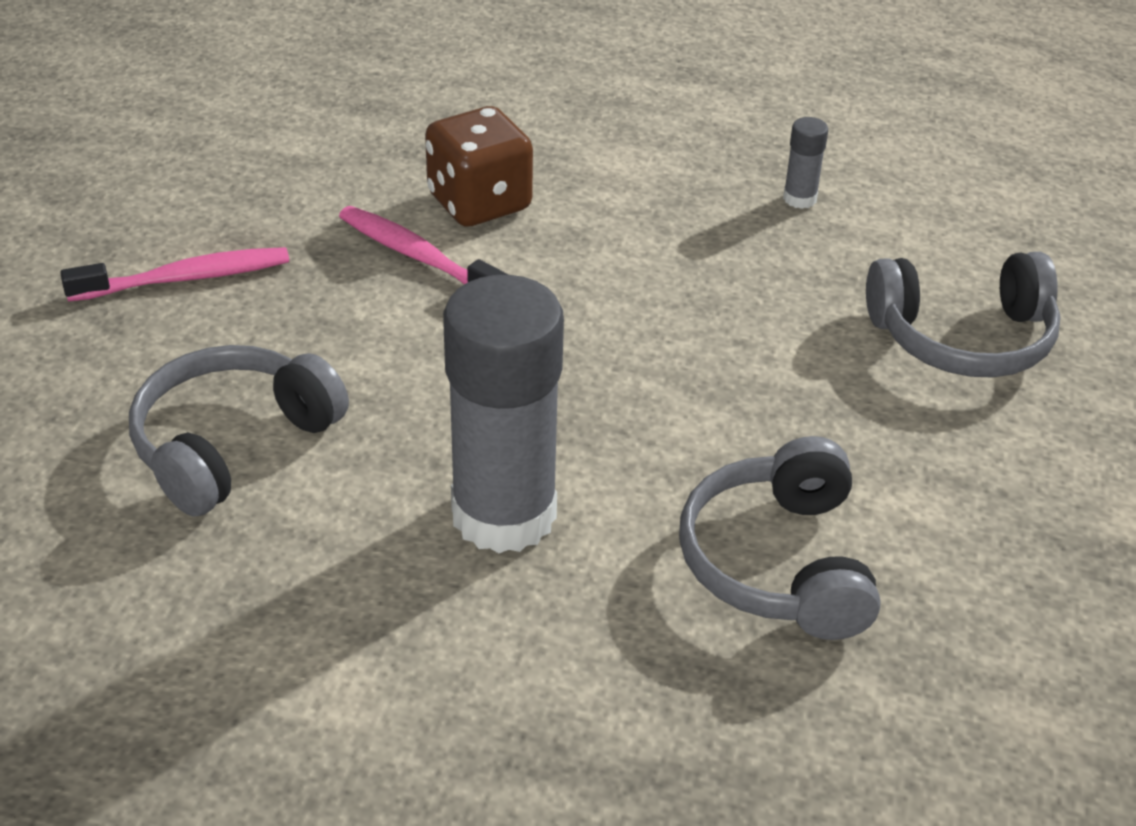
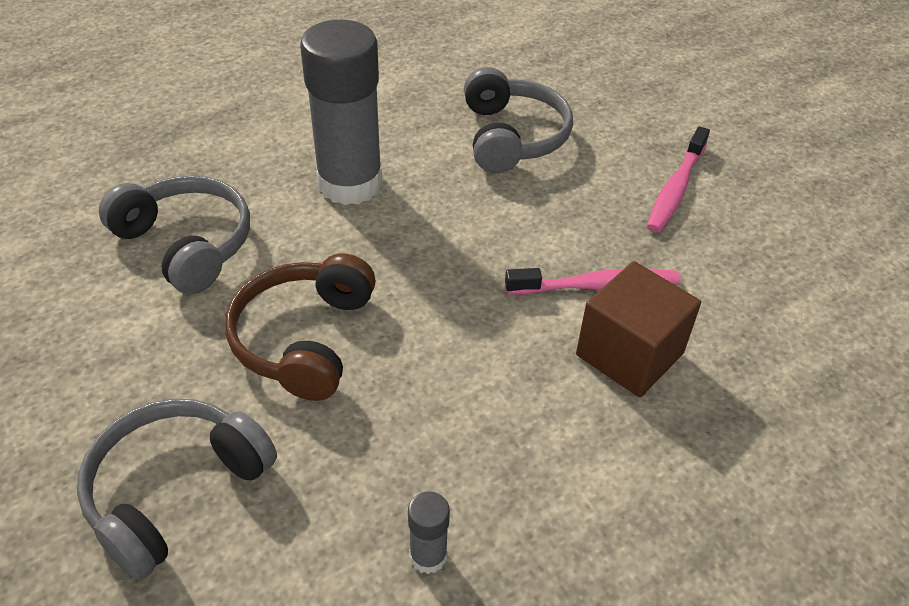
camera: 135 degrees right, 5 degrees up
brown dice [425,106,533,227] -> brown cube [576,261,701,397]
none -> brown headphones [225,253,376,401]

